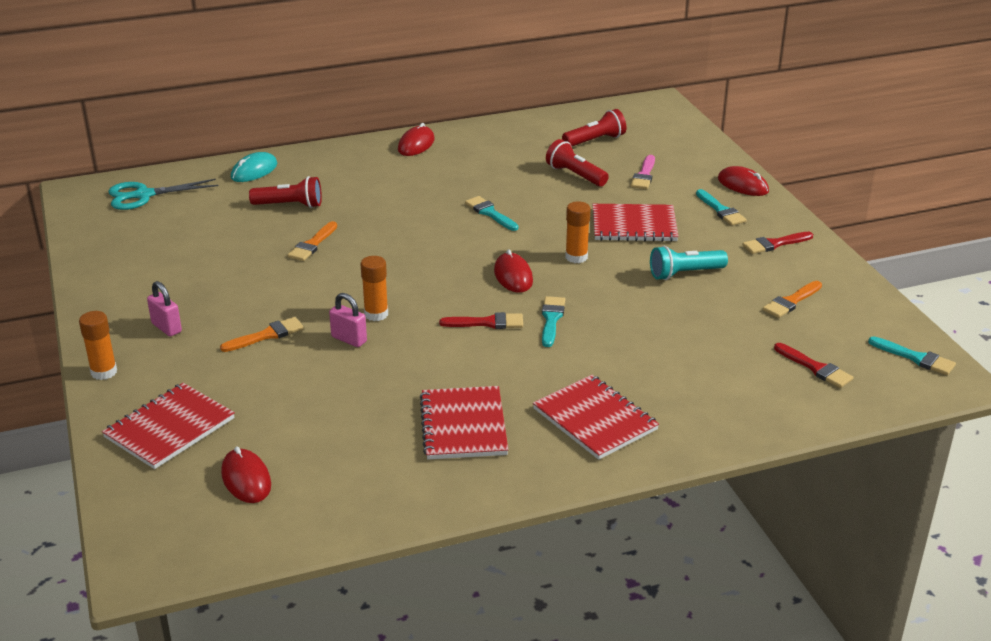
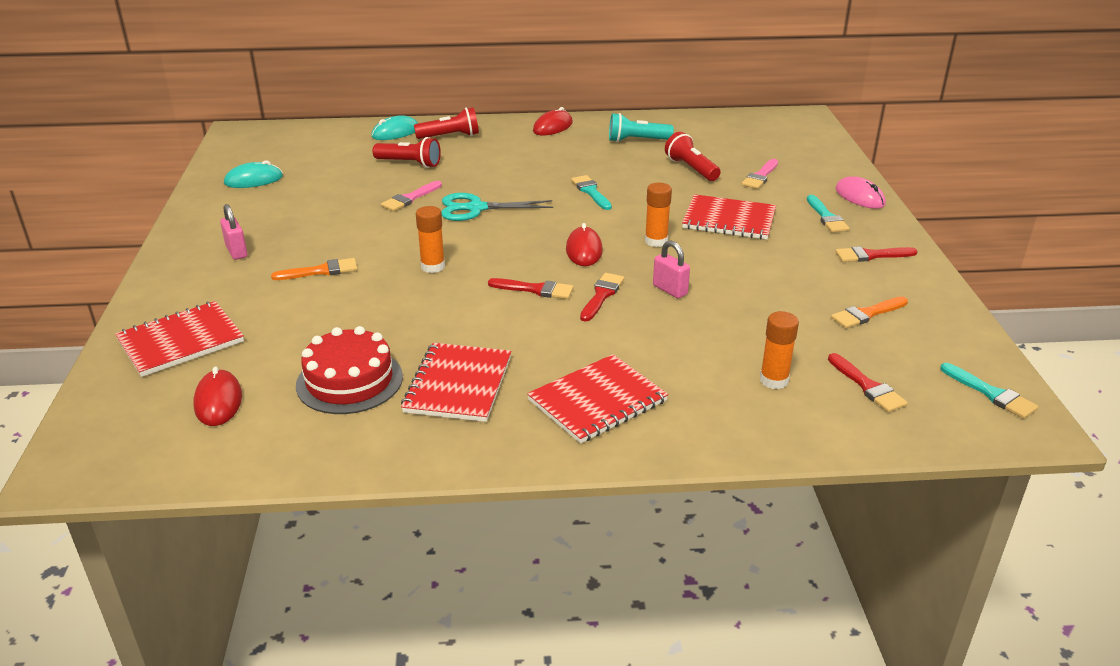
camera: 15 degrees right, 0 degrees up
orange glue stick [79,311,117,380] -> orange glue stick moved to [760,311,799,389]
turquoise scissors [108,179,218,210] -> turquoise scissors moved to [441,193,553,221]
orange brush [287,221,337,261] -> pink brush [381,181,442,211]
pink padlock [329,293,367,347] -> pink padlock moved to [653,240,690,298]
red notebook [533,375,659,460] -> red notebook turned 75 degrees clockwise [527,354,668,444]
turquoise brush [542,296,565,347] -> red brush [580,273,624,322]
red flashlight [562,109,626,147] -> red flashlight moved to [414,107,479,139]
turquoise flashlight [650,246,728,280] -> turquoise flashlight moved to [609,113,674,142]
red mouse [718,166,769,196] -> pink mouse [836,176,886,209]
none -> turquoise mouse [224,160,283,188]
none -> red cake [296,326,403,414]

